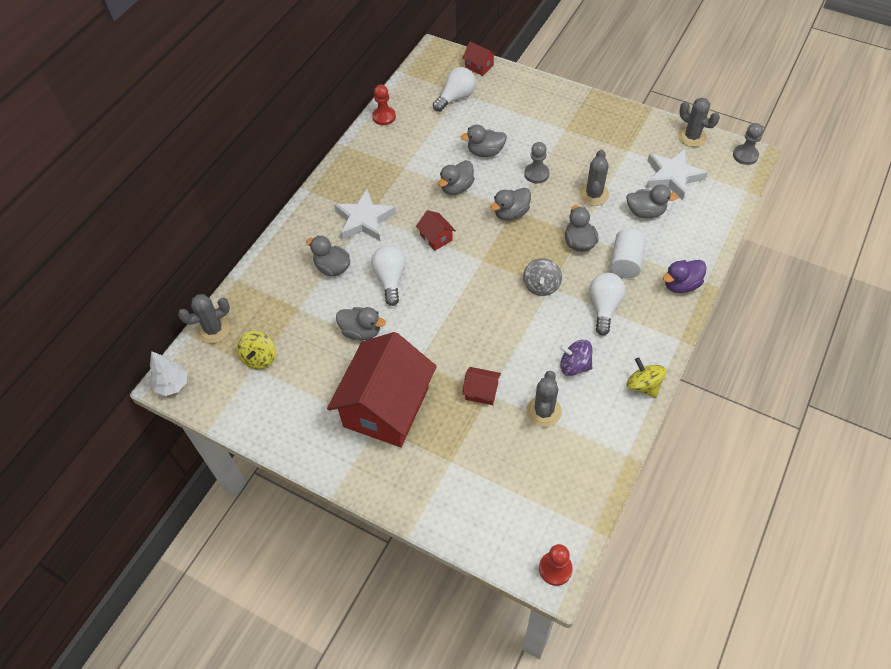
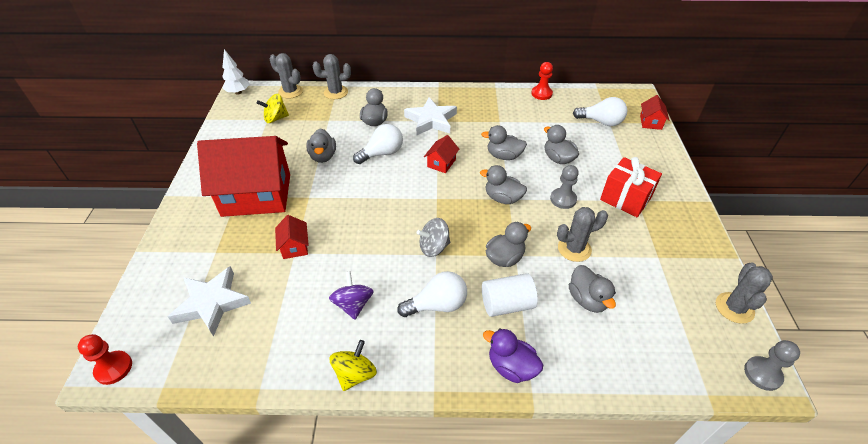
camera: 60 degrees right, 10 degrees down
grey cactus [526,371,562,427] -> grey cactus moved to [312,54,351,99]
white star [646,149,708,200] -> white star moved to [168,266,251,337]
none -> red gift [600,157,662,217]

